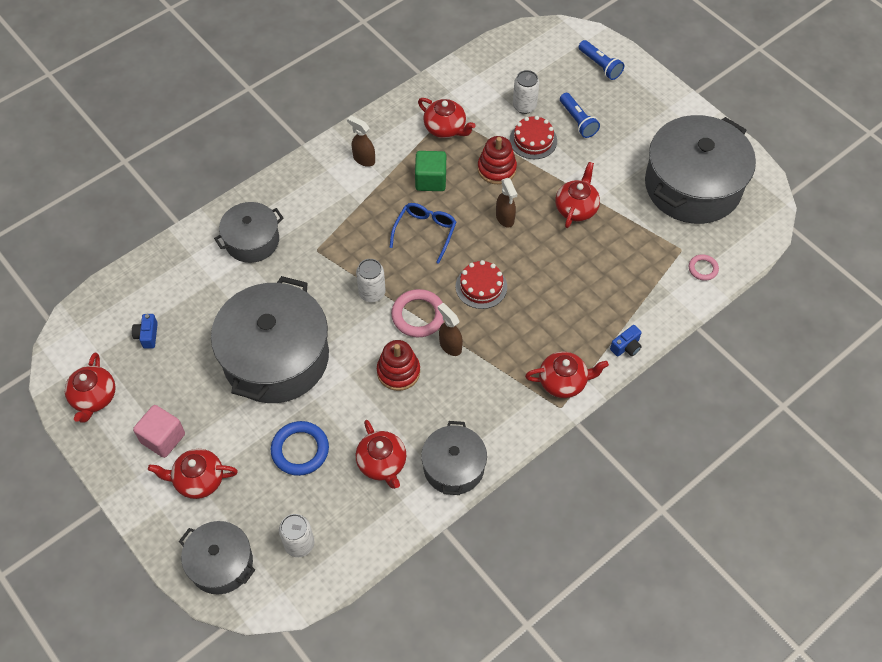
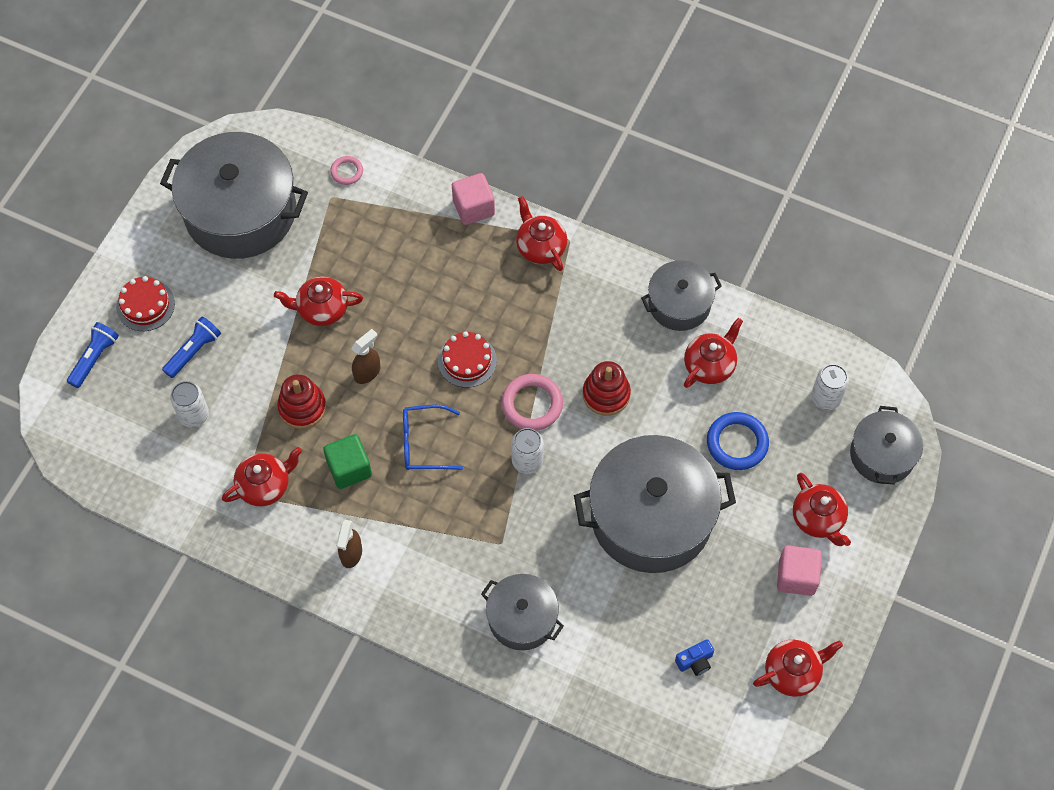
camera: 115 degrees left, 5 degrees up
red teapot [418,98,476,138] -> red teapot turned 45 degrees clockwise [222,447,302,506]
brown spray bottle [438,303,463,356] -> none
red cake [510,116,557,159] -> red cake moved to [116,276,175,331]
blue camera [610,325,642,357] -> pink cube [452,173,495,225]

